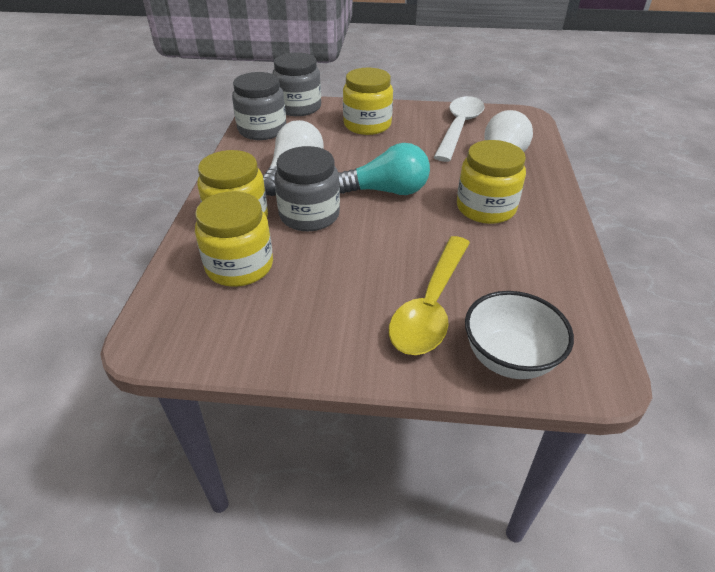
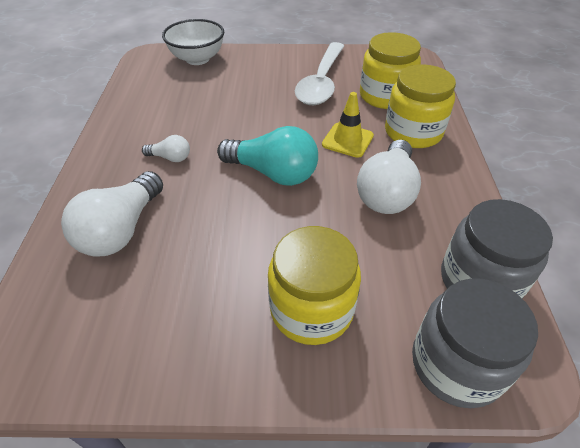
camera: 175 degrees right, 5 degrees up
grey jar [274,146,340,231] -> yellow traffic cone [322,92,374,158]
turquoise light bulb [338,143,430,195] -> turquoise light bulb turned 150 degrees counterclockwise [217,126,318,186]
yellow spoon [389,236,470,355] -> none
white spoon [434,96,485,162] -> white spoon moved to [295,42,344,105]
yellow jar [457,140,526,224] -> white light bulb [142,135,190,162]

